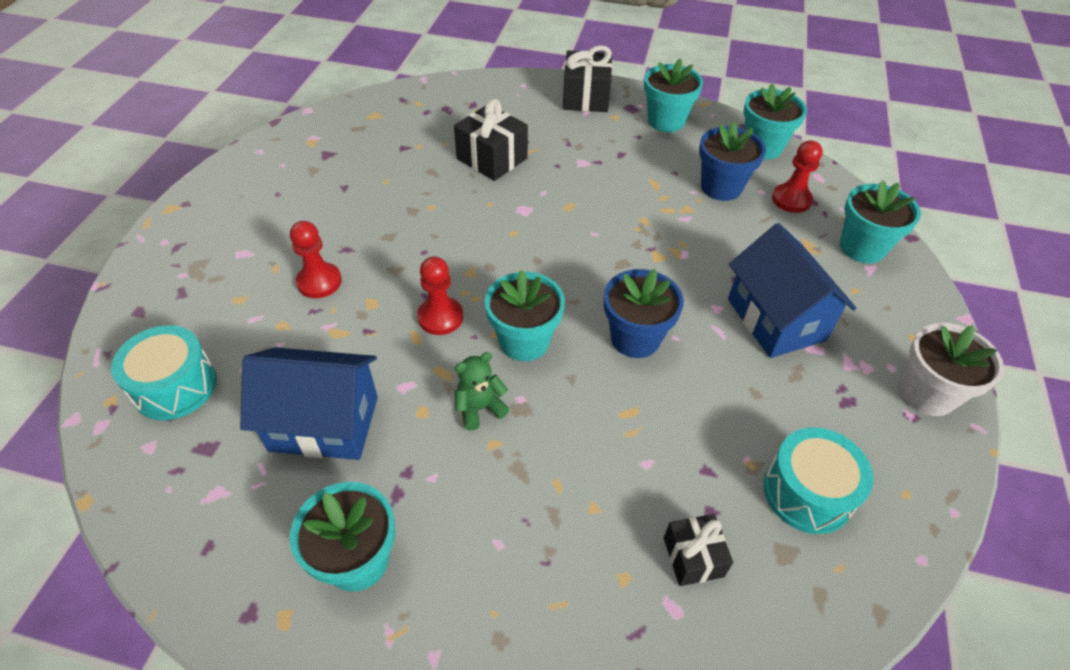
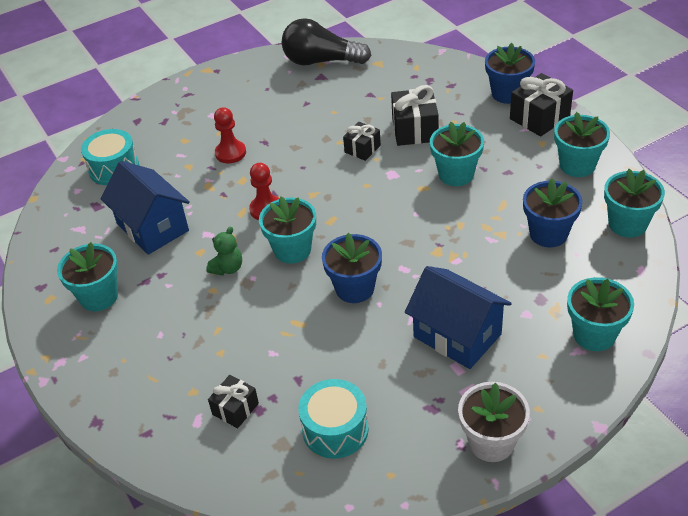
camera: 50 degrees right, 5 degrees down
green teddy bear [454,352,509,431] -> green teddy bear turned 105 degrees clockwise [206,227,242,276]
blue house [728,223,856,358] -> blue house turned 75 degrees counterclockwise [405,266,512,369]
red pawn [772,140,823,213] -> none
none -> black light bulb [282,18,371,65]
none -> black gift [343,122,381,161]
none -> turquoise flower pot [430,122,484,186]
none -> blue flower pot [485,43,535,104]

